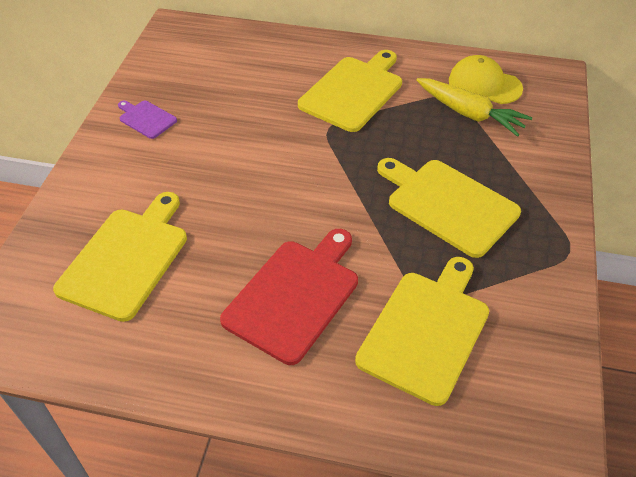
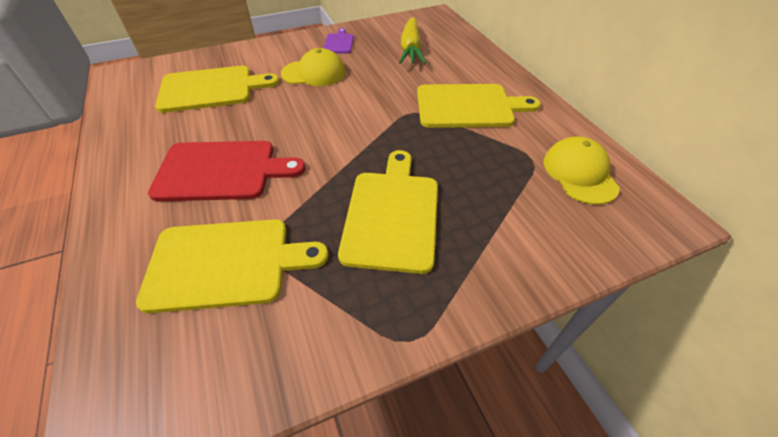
camera: 55 degrees right, 0 degrees up
yellow carrot [416,78,532,137] -> yellow carrot moved to [399,17,426,64]
none -> yellow cap [281,48,346,86]

